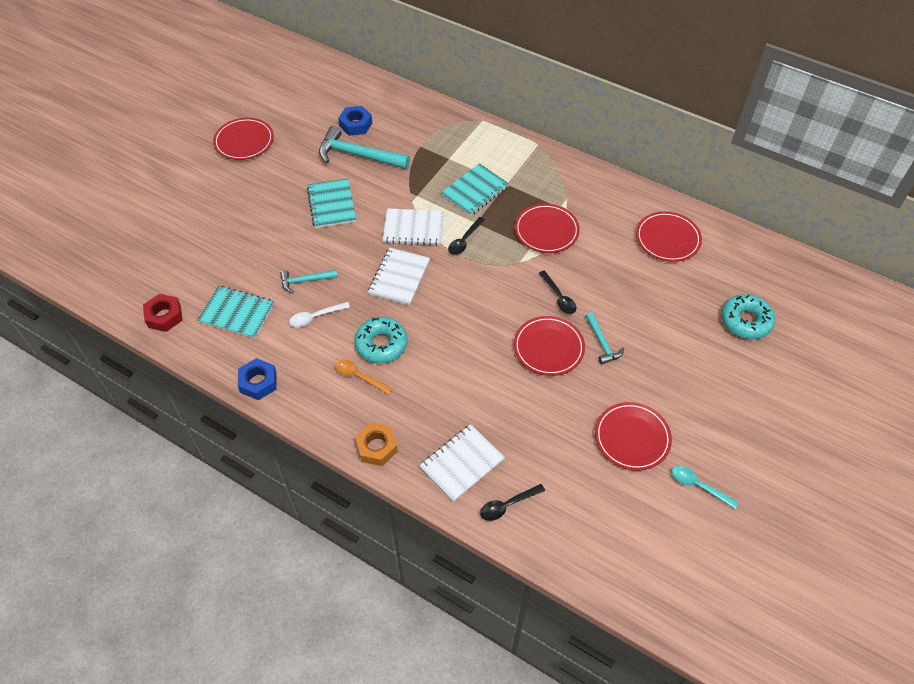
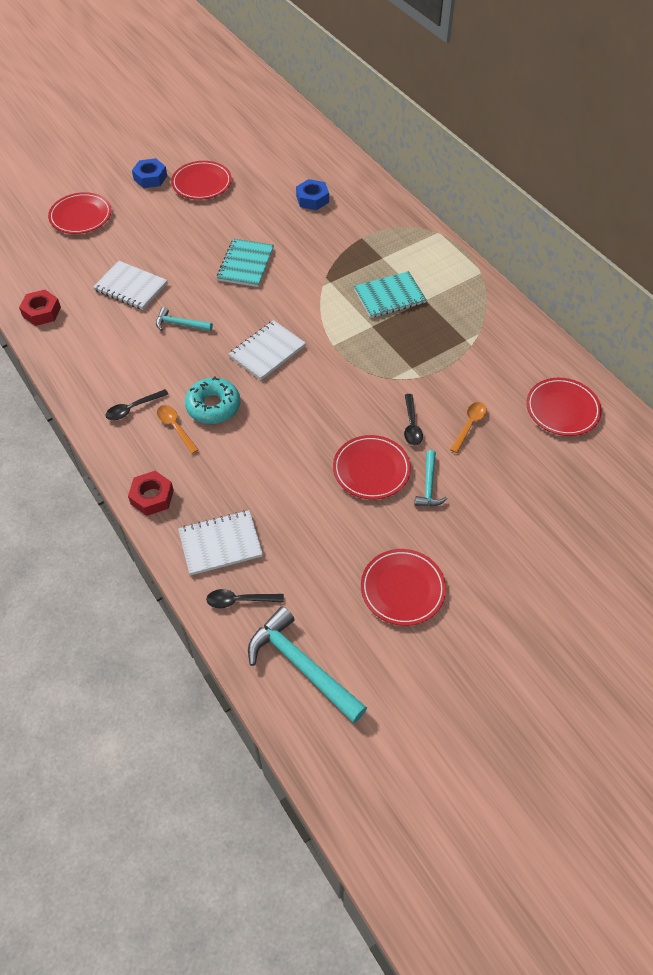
camera: 25 degrees right, 0 degrees up
turquoise notebook [198,286,274,339] -> none
blue nut [238,358,277,400] -> blue nut moved to [132,158,167,188]
white spoon [289,302,350,327] -> none
turquoise hammer [319,126,410,169] -> turquoise hammer moved to [248,606,367,723]
orange nut [355,423,398,466] -> red nut [128,471,174,516]
white notebook [382,208,444,246] -> white notebook moved to [93,261,168,310]
black spoon [448,217,485,255] -> black spoon moved to [105,389,169,420]
red plate [515,203,580,253] -> red plate moved to [48,192,112,234]
turquoise spoon [672,466,739,509] -> none
turquoise donut [721,294,775,339] -> none
none -> orange spoon [450,402,487,453]

